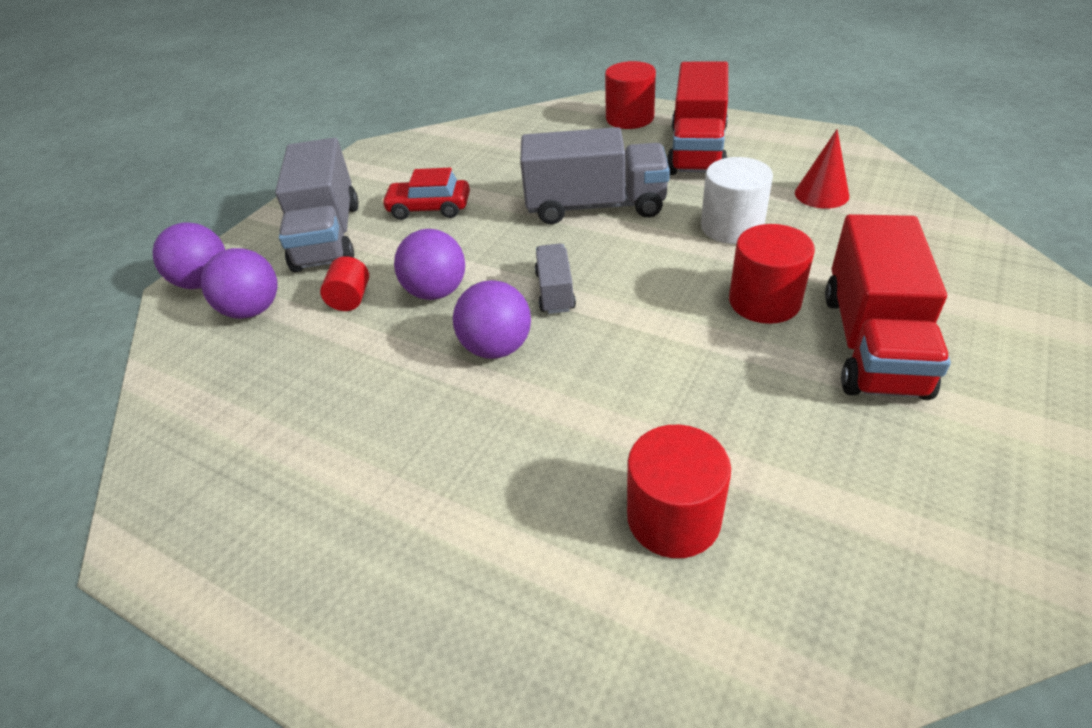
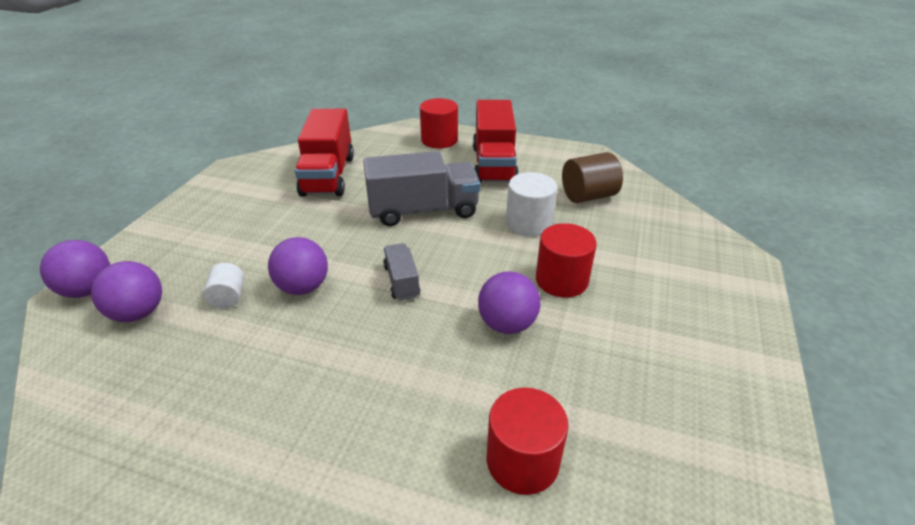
camera: 15 degrees left, 5 degrees down
grey truck [275,138,359,272] -> none
red cylinder [320,256,369,311] -> white cylinder [203,263,244,309]
red car [382,168,470,220] -> none
purple ball [453,280,531,359] -> purple ball moved to [478,271,541,334]
red cone [795,129,849,209] -> brown cylinder [562,152,623,203]
red truck [825,214,951,400] -> red truck moved to [295,109,354,197]

